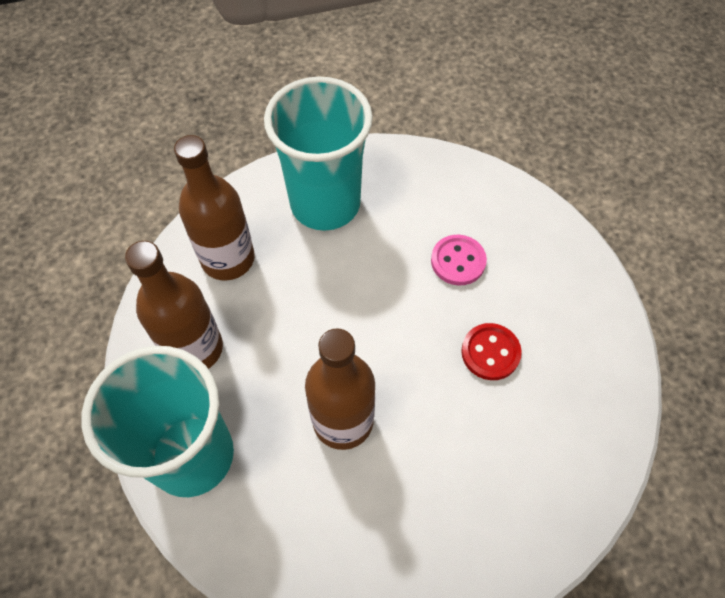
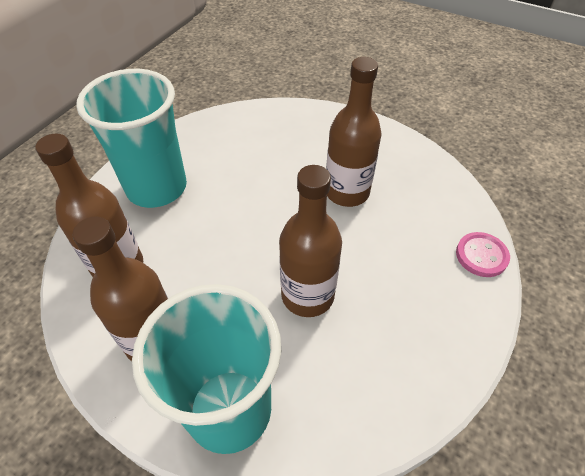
camera: 45 degrees left, 10 degrees down
pink button [431,235,487,285] -> pink button moved to [456,232,510,277]
red button [461,323,522,380] -> brown bottle [326,57,382,207]

